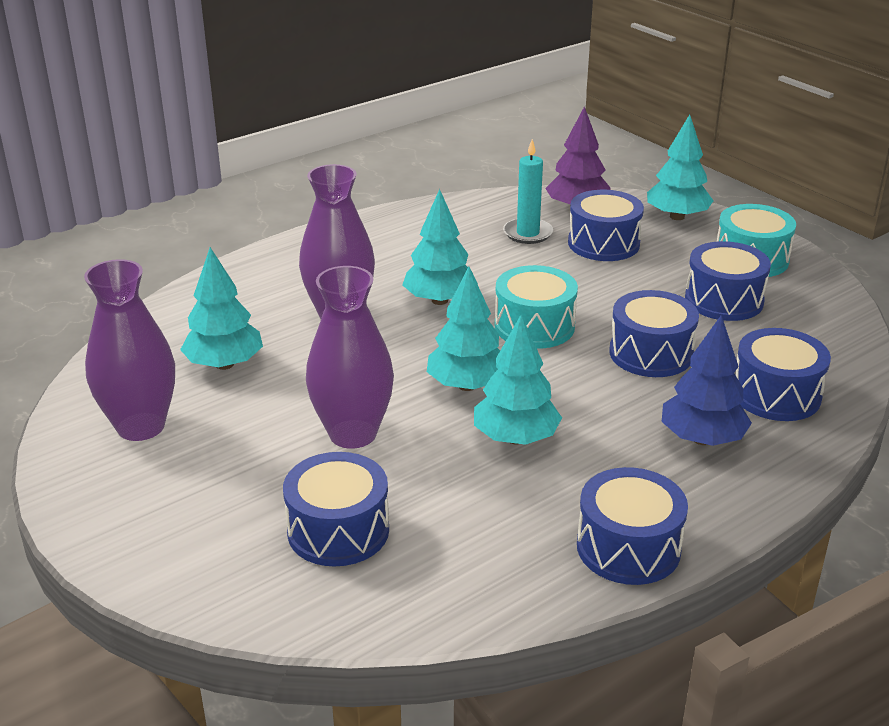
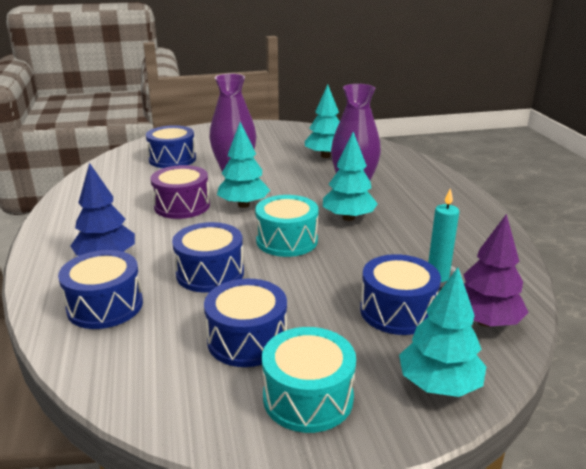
camera: 115 degrees right, 5 degrees down
purple vase [84,259,175,441] -> none
turquoise tree [474,315,562,445] -> purple drum [150,165,210,219]
blue drum [577,467,688,585] -> none

